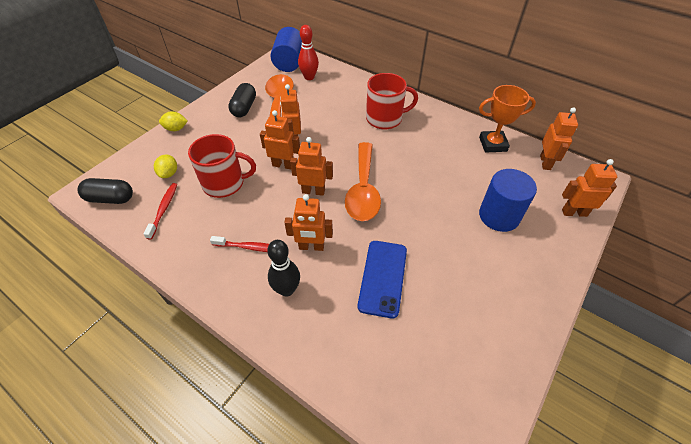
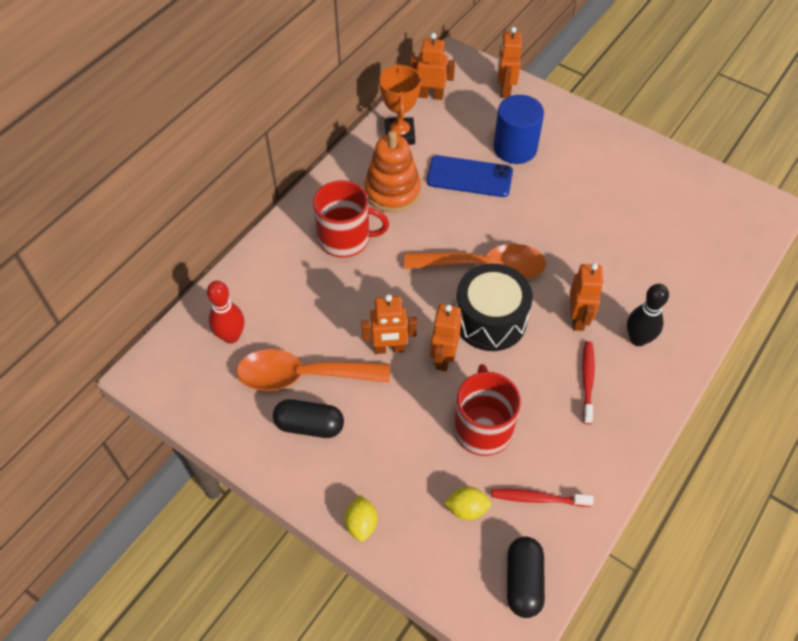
camera: 90 degrees left, 5 degrees up
blue cylinder [270,27,302,72] -> none
orange robot [290,137,333,196] -> black drum [456,264,533,351]
blue phone [358,241,407,318] -> blue phone moved to [427,155,513,197]
red mug [366,73,418,130] -> red mug turned 105 degrees clockwise [313,180,389,258]
none -> orange stacking toy [364,131,421,213]

